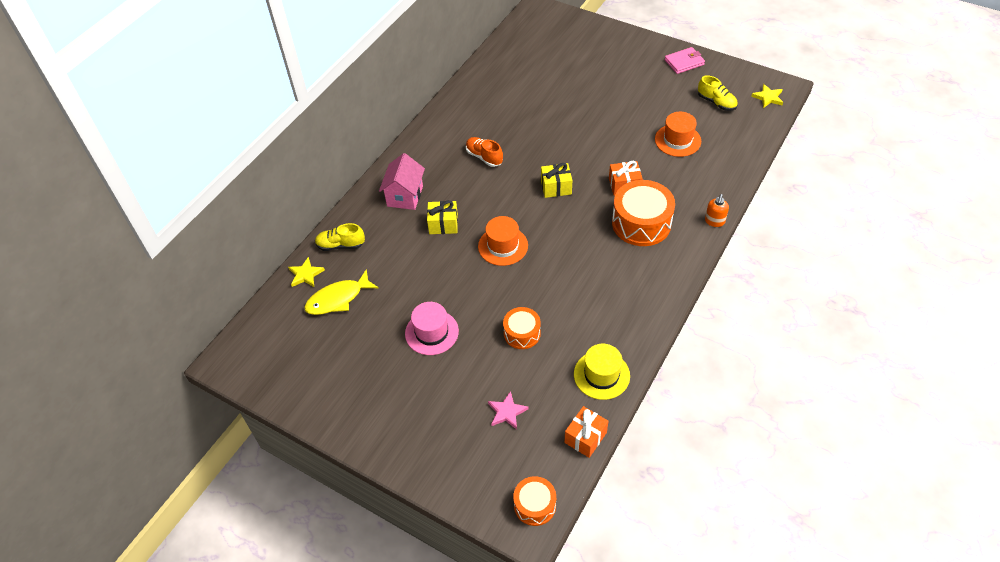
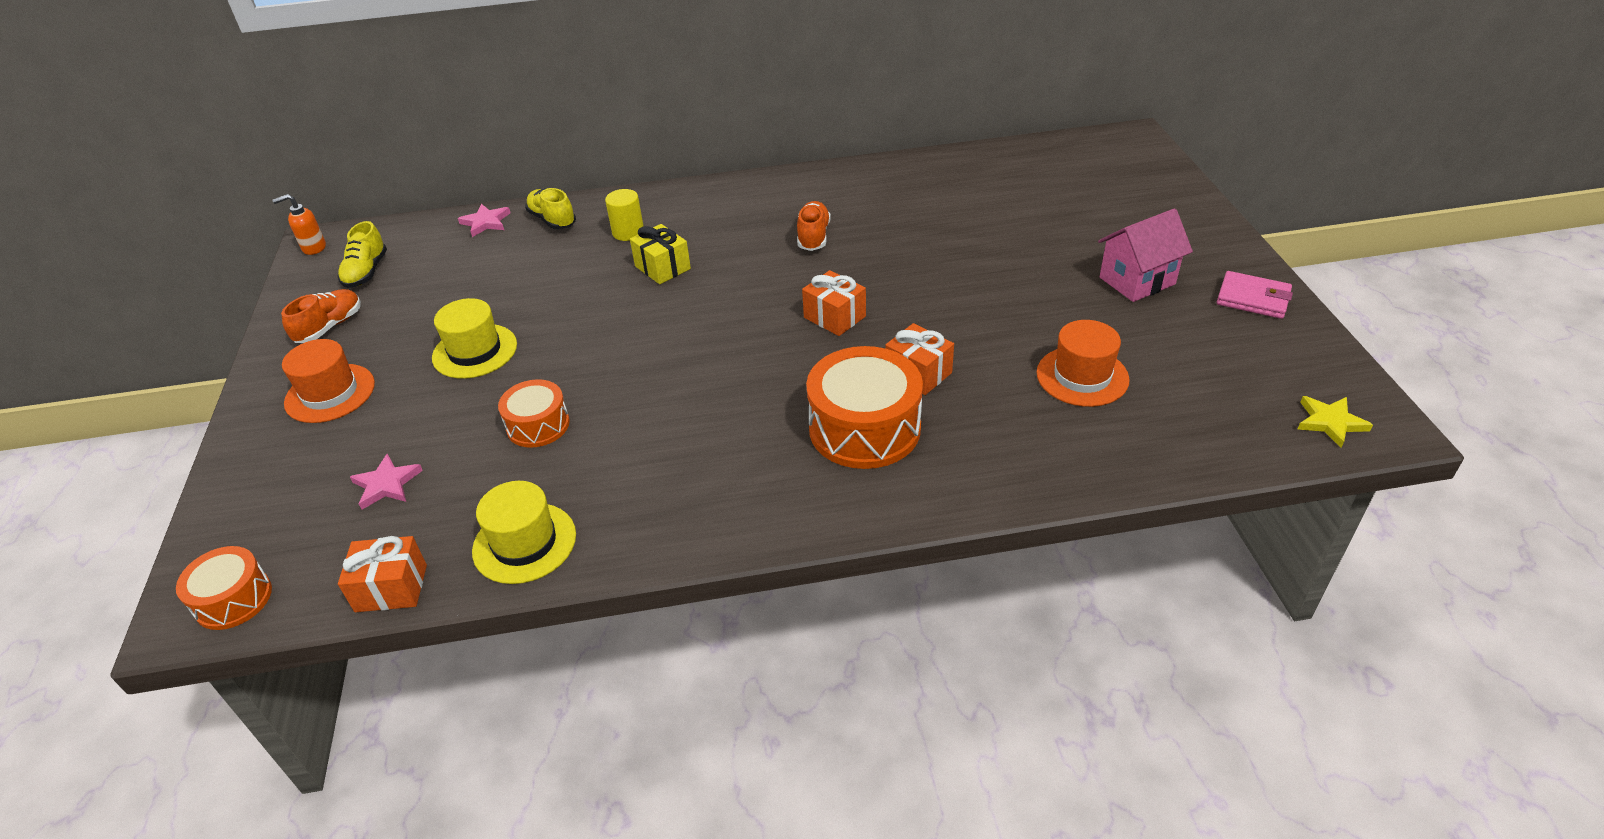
camera: 50 degrees right, 10 degrees down
yellow star [288,257,325,287] -> pink star [458,204,510,237]
yellow fish [304,269,379,315] -> none
pink house [379,153,425,210] -> pink house moved to [1098,208,1193,302]
pink hat [405,302,459,355] -> yellow hat [432,298,517,379]
orange hat [478,216,528,266] -> orange hat moved to [282,339,375,423]
yellow gift [541,163,572,198] -> orange gift [802,270,866,336]
yellow shoe [698,75,738,111] -> yellow shoe moved to [337,221,387,288]
orange soap dispenser [705,194,729,227] -> orange soap dispenser moved to [272,194,326,255]
none -> orange shoe [281,289,361,343]
none -> yellow cylinder [605,189,644,241]

